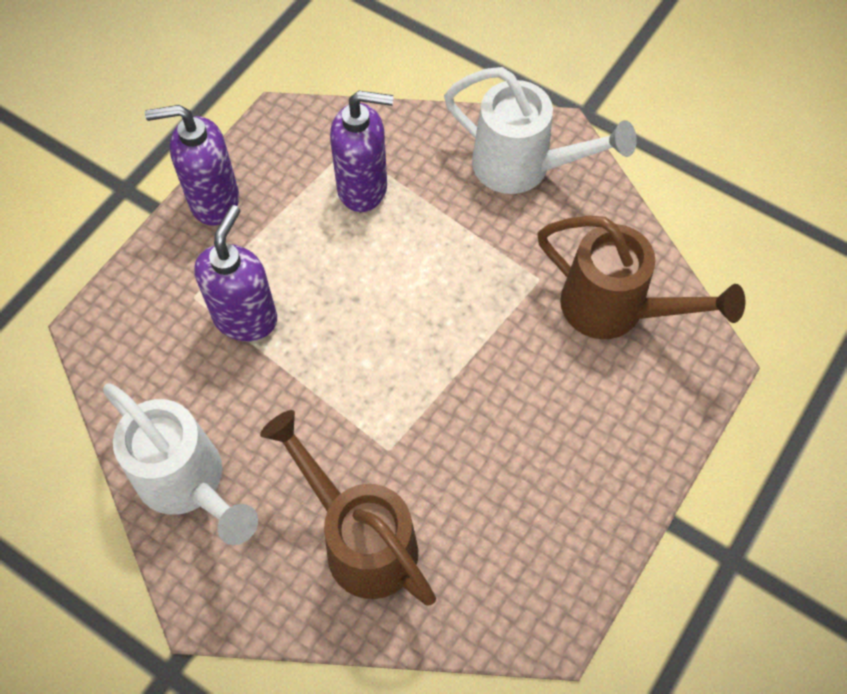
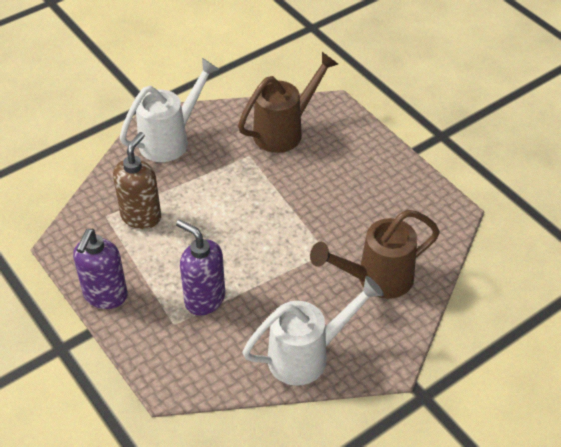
camera: 70 degrees left, 15 degrees down
purple soap dispenser [330,91,394,212] -> brown soap dispenser [113,132,161,229]

